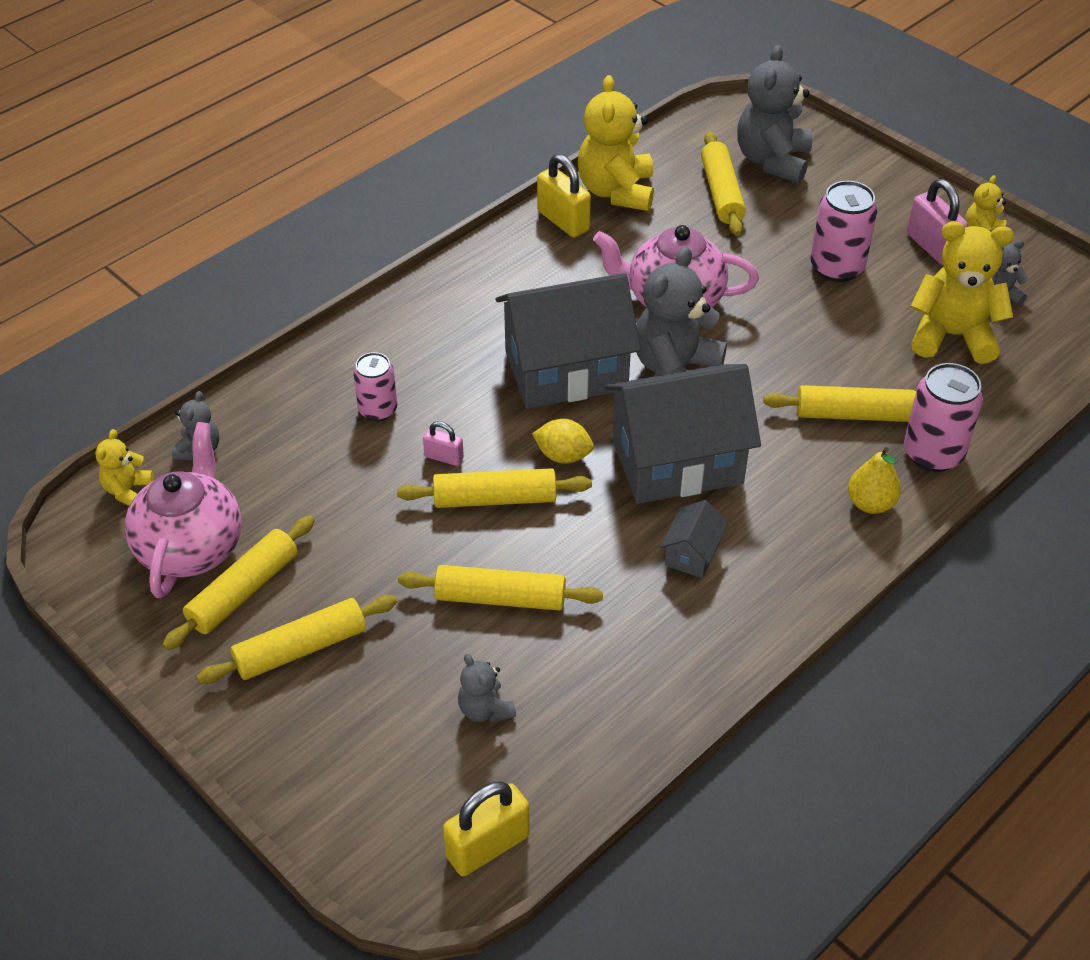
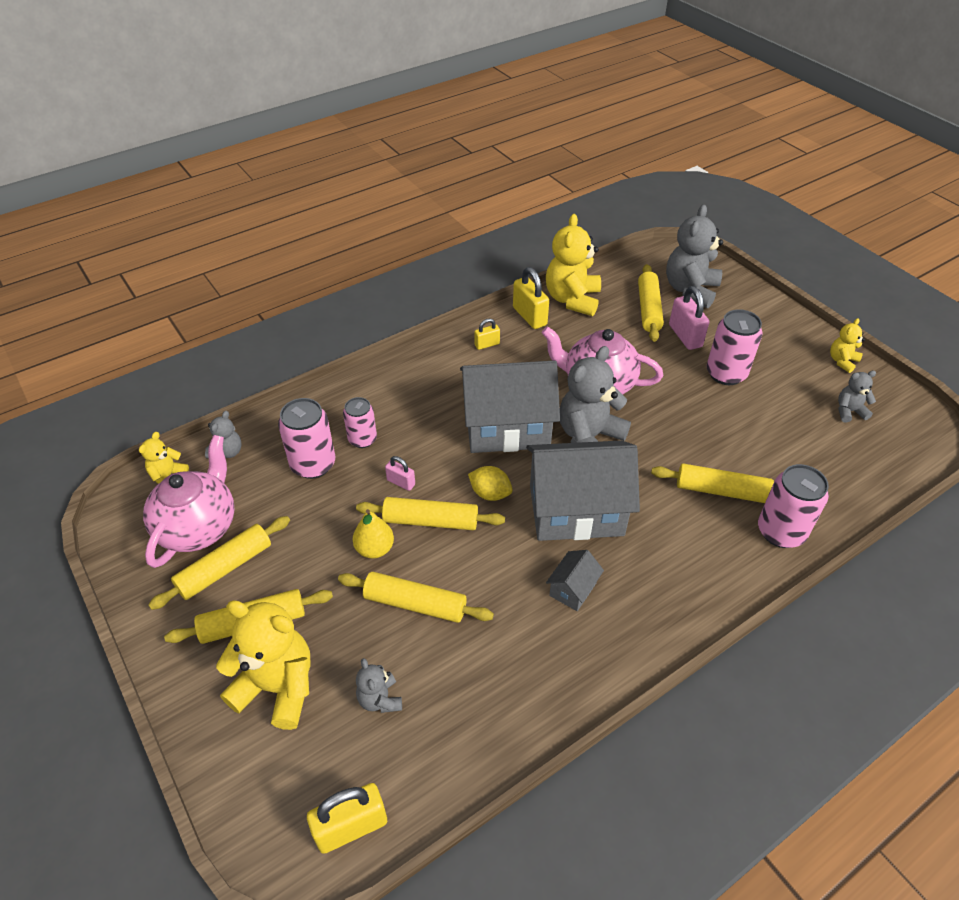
camera: 10 degrees right, 0 degrees up
yellow pear [848,447,901,514] -> yellow pear moved to [353,509,394,559]
pink padlock [907,179,968,265] -> pink padlock moved to [669,286,709,350]
yellow teddy bear [910,221,1014,364] -> yellow teddy bear moved to [216,600,311,730]
none -> pink can [278,398,335,479]
none -> yellow padlock [474,318,500,350]

